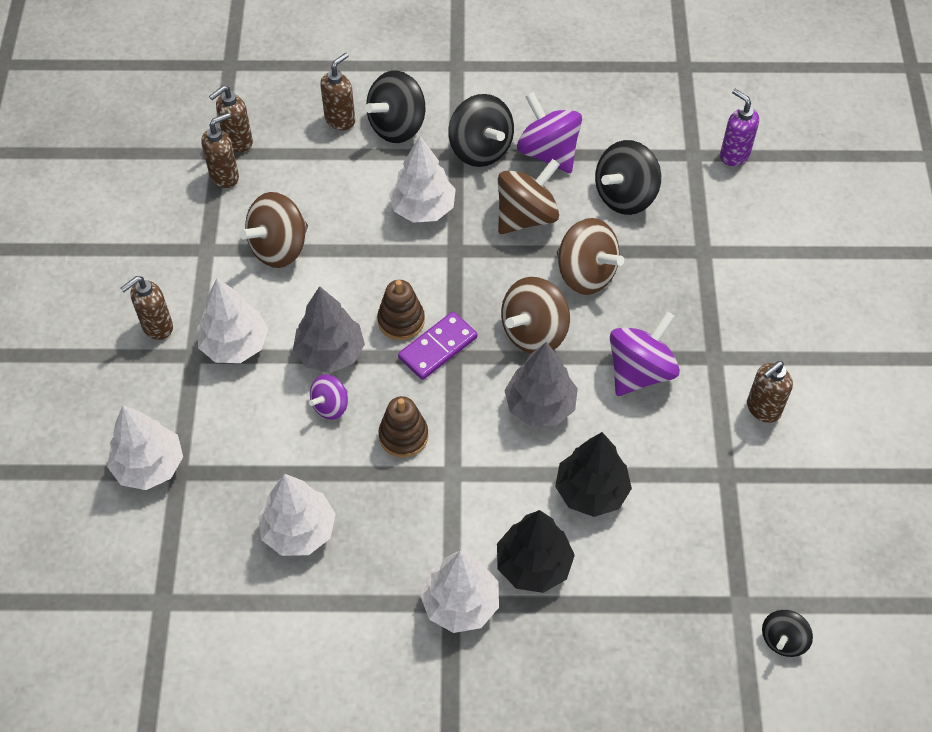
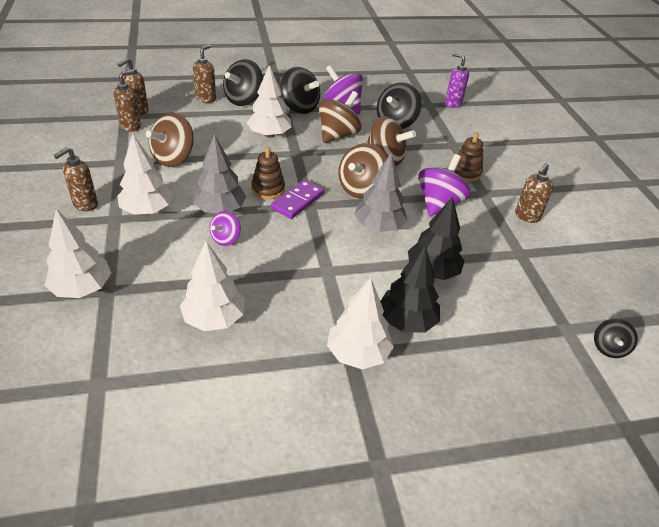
camera: 15 degrees left, 15 degrees down
brown stacking toy [378,396,428,458] -> brown stacking toy moved to [454,133,483,182]

